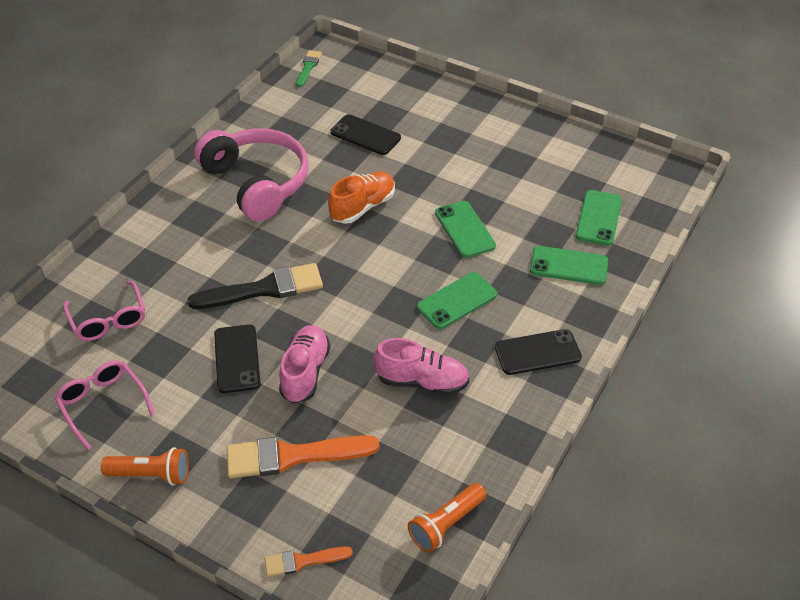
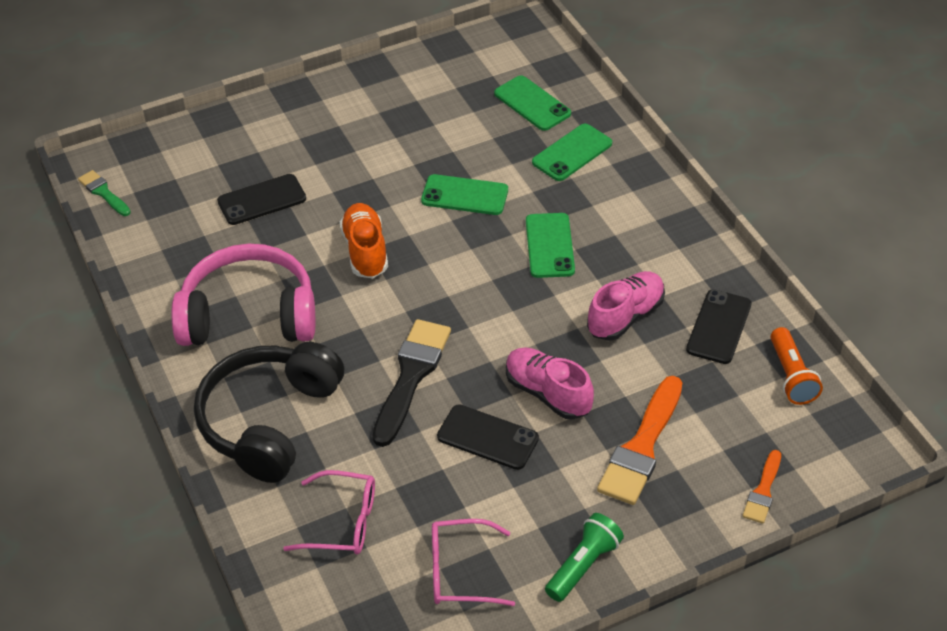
camera: 55 degrees left, 0 degrees up
orange flashlight [101,447,189,486] -> green flashlight [545,513,624,602]
black phone [495,329,582,375] -> black phone moved to [686,289,752,364]
none -> black headphones [194,342,344,483]

